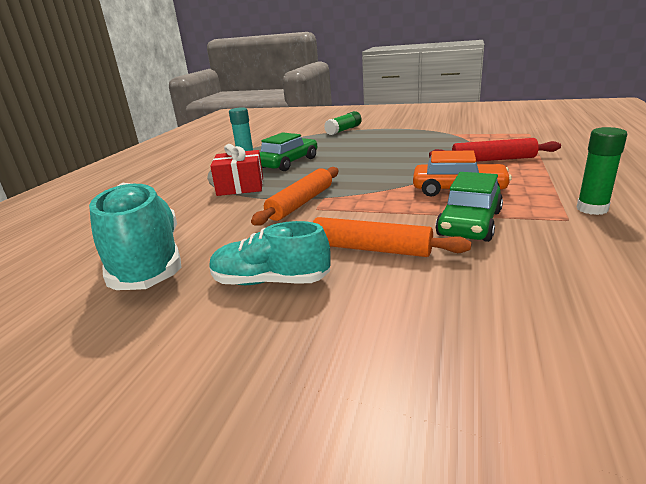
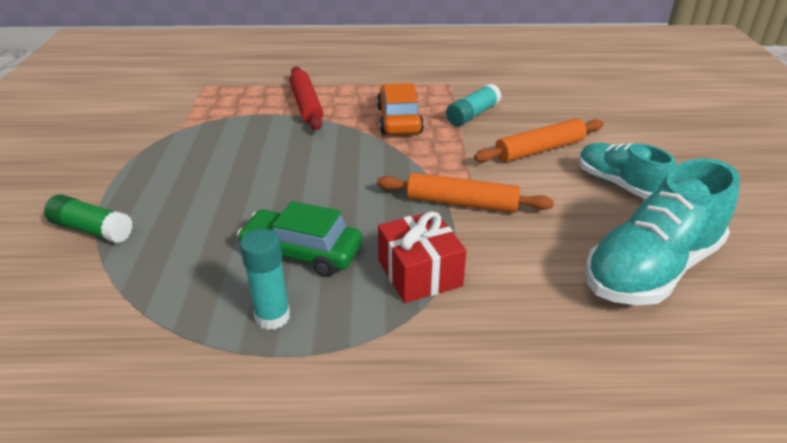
camera: 110 degrees left, 10 degrees up
turquoise shoe [209,221,330,285] -> turquoise shoe turned 150 degrees clockwise [579,143,676,199]
orange rolling pin [313,217,471,257] -> orange rolling pin turned 60 degrees clockwise [474,119,604,162]
green car [435,172,503,242] -> turquoise glue stick [446,84,501,126]
green glue stick [577,127,627,215] -> none

